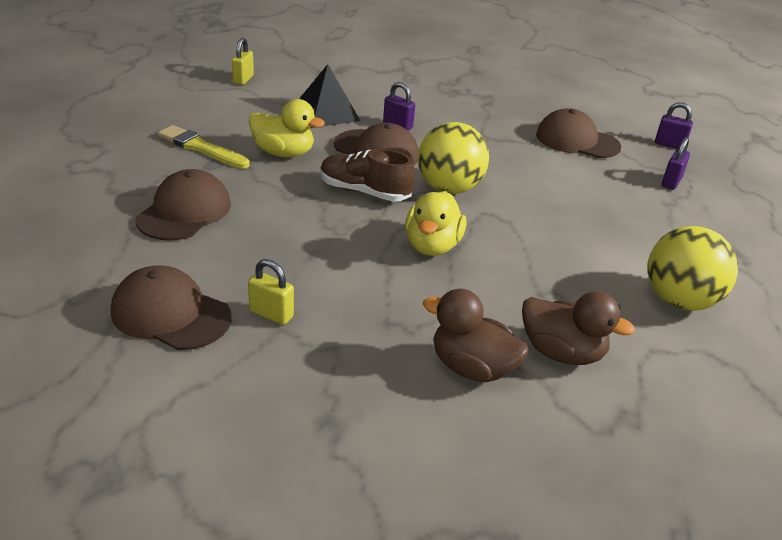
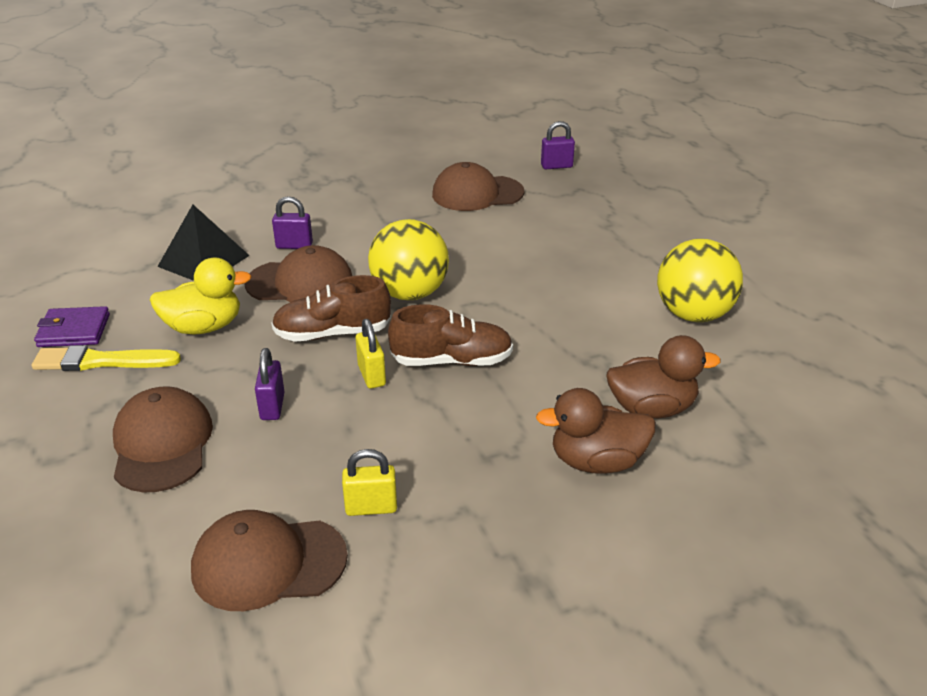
camera: 30 degrees left, 0 degrees up
yellow padlock [232,38,254,85] -> yellow padlock moved to [356,319,386,389]
yellow duck [405,191,467,256] -> brown shoe [388,304,513,366]
purple padlock [662,137,690,190] -> purple padlock moved to [255,348,285,420]
none -> purple wallet [34,306,110,347]

